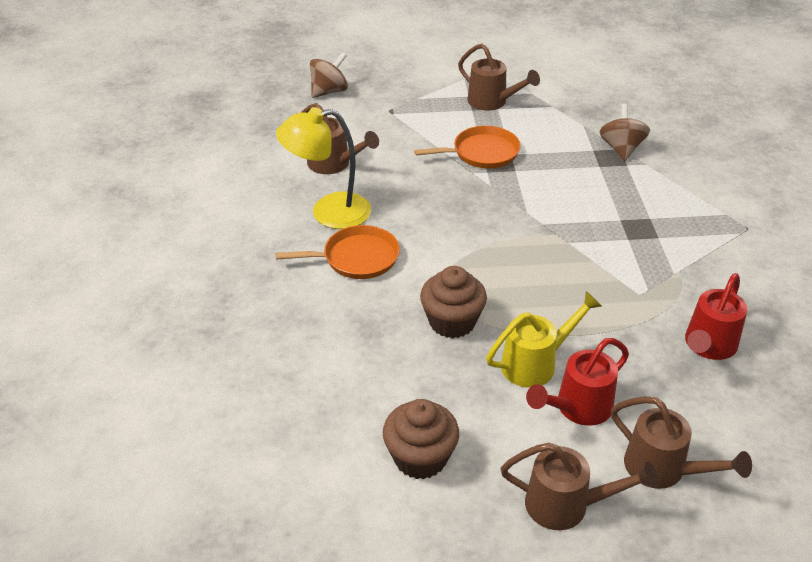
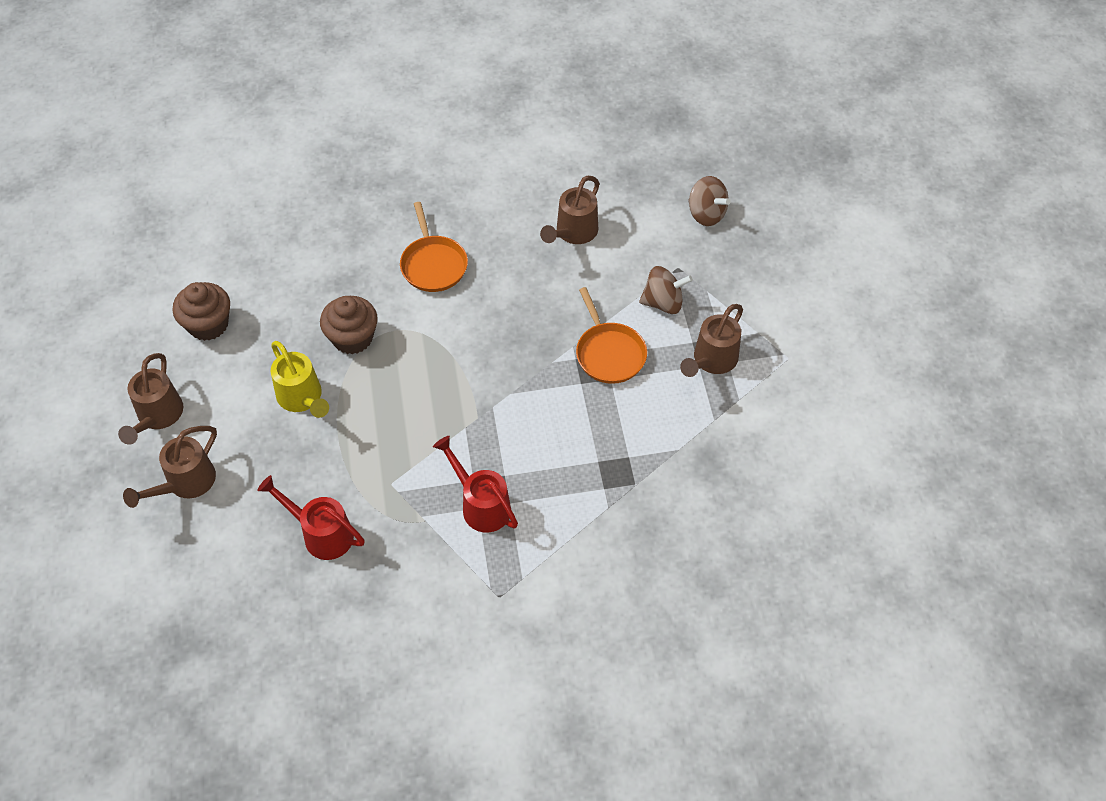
camera: 85 degrees right, 15 degrees up
yellow lamp [276,107,371,229] -> none
red watering can [526,338,629,426] -> red watering can moved to [433,436,518,533]
brown spinning top [599,104,650,161] -> brown spinning top moved to [639,266,693,314]

